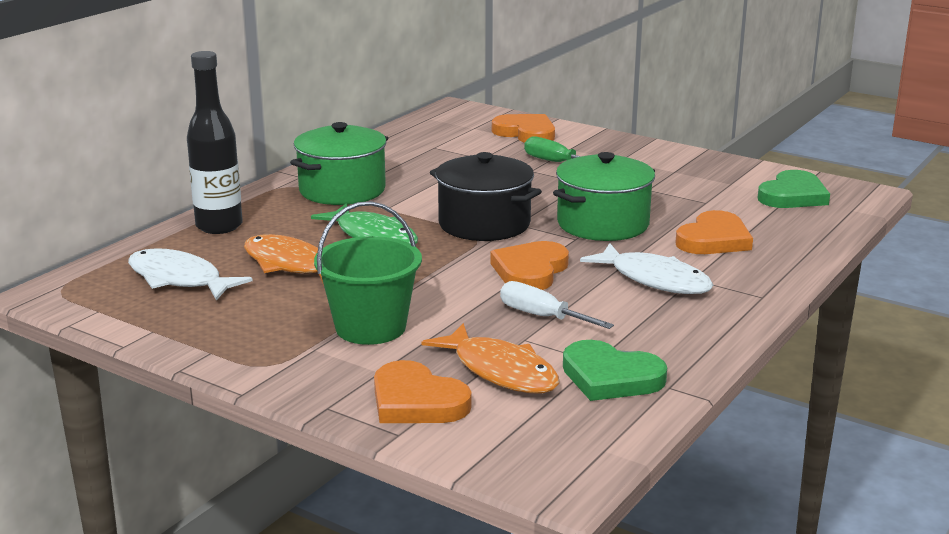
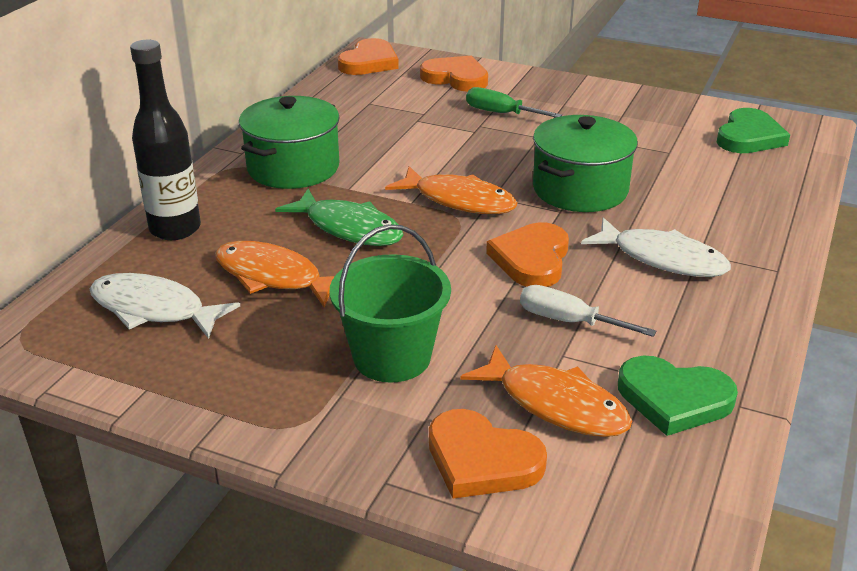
camera: 10 degrees left, 10 degrees up
black pot [430,152,542,241] -> orange fish [385,166,518,214]
orange heart [675,210,753,254] -> orange heart moved to [338,38,399,75]

